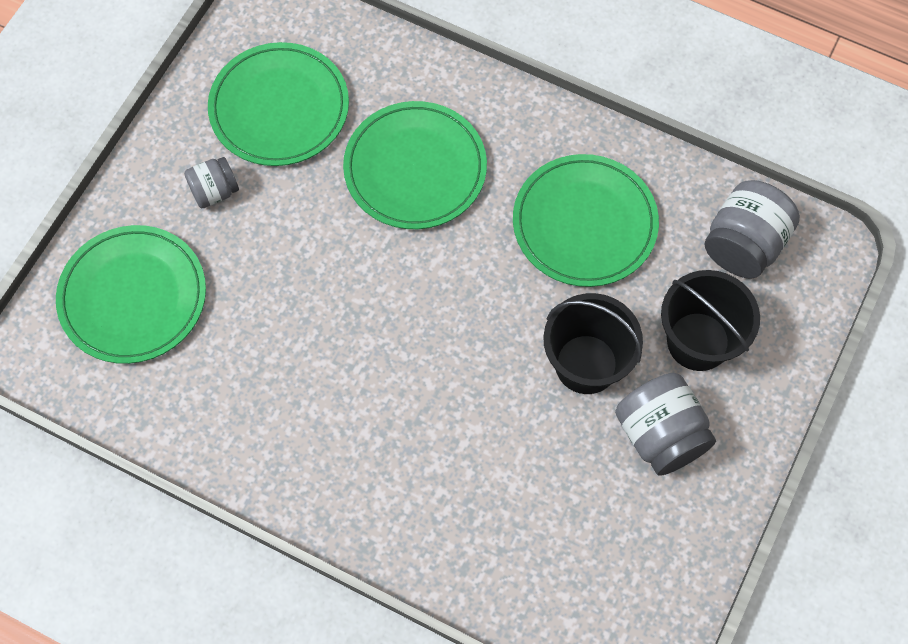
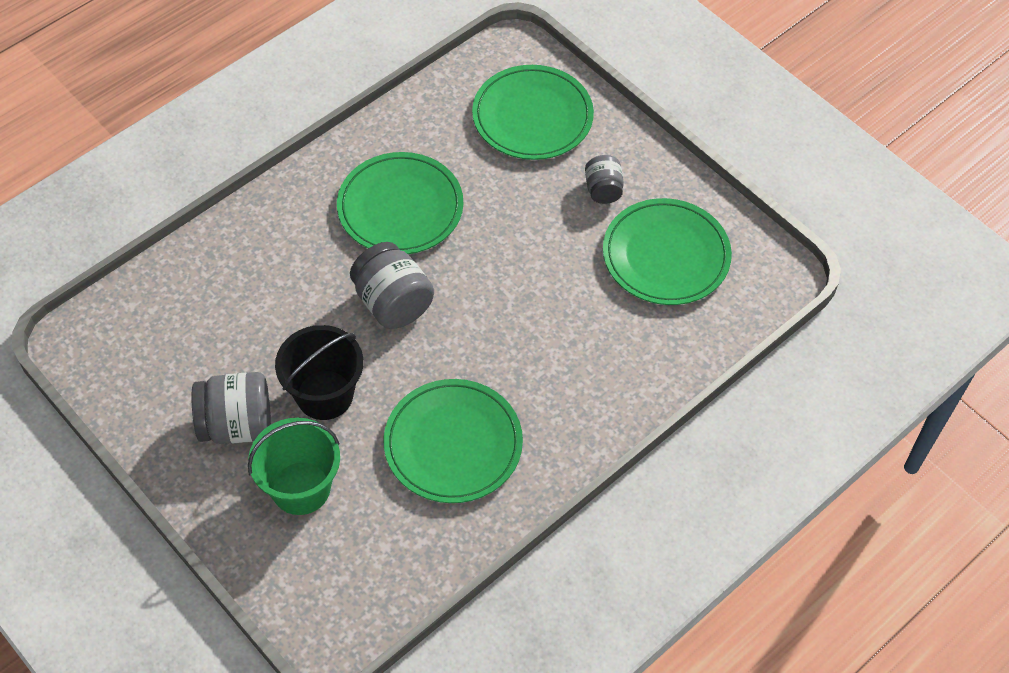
camera: 110 degrees right, 10 degrees down
green plate [343,101,487,229] -> green plate moved to [337,152,463,254]
black bucket [661,270,760,371] -> green bucket [248,418,340,515]
grey jar [705,180,800,279] -> grey jar moved to [350,242,434,329]

